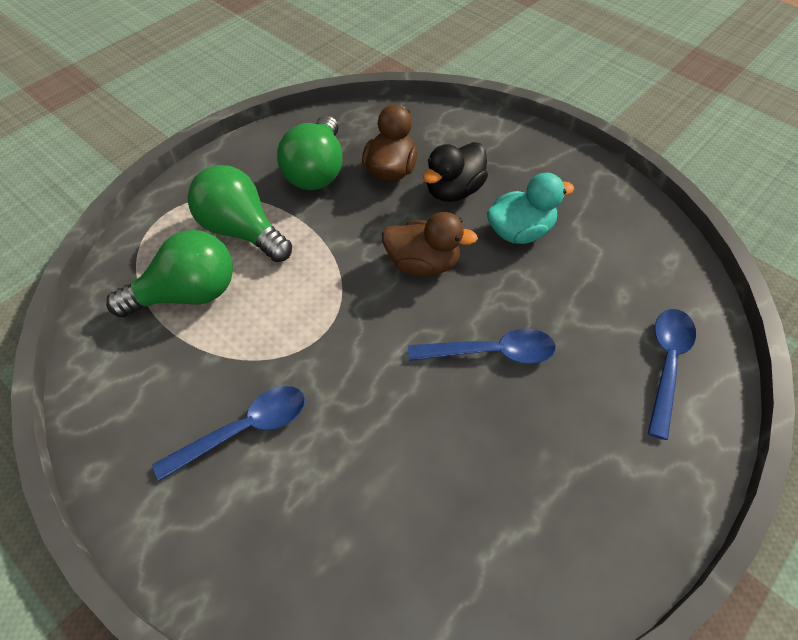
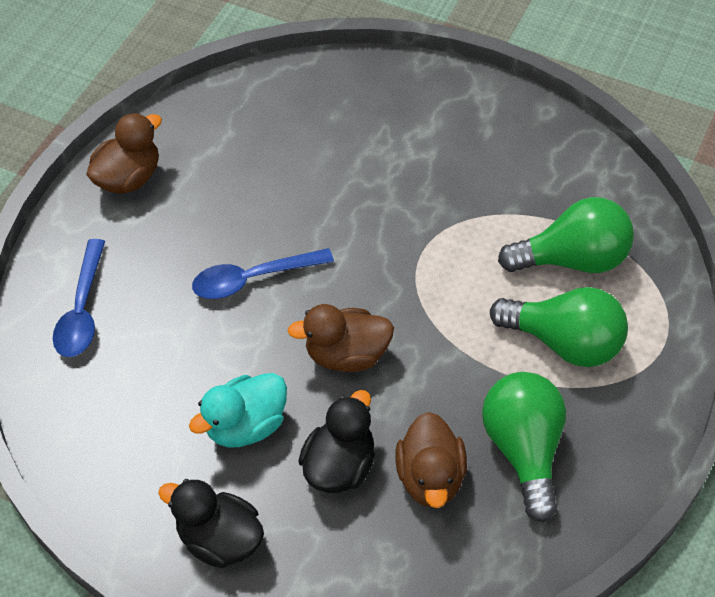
camera: 165 degrees right, 0 degrees up
green light bulb [106,230,233,317] -> green light bulb turned 150 degrees counterclockwise [498,197,634,273]
blue spoon [152,386,305,481] -> none
none -> brown duck [86,113,162,193]
none -> black duck [158,479,264,568]

